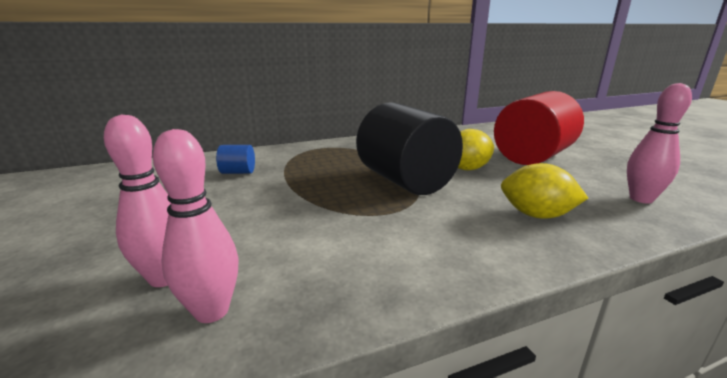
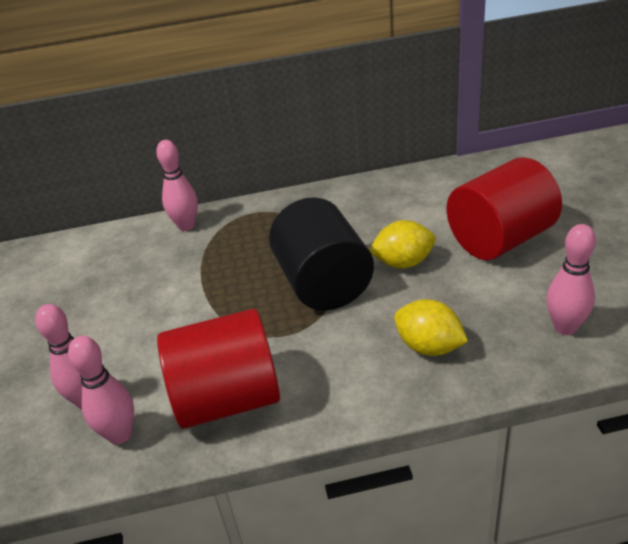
camera: 15 degrees right, 15 degrees up
blue cylinder [216,145,255,174] -> none
none -> pink bowling pin [156,140,198,231]
none -> red cylinder [157,309,280,429]

